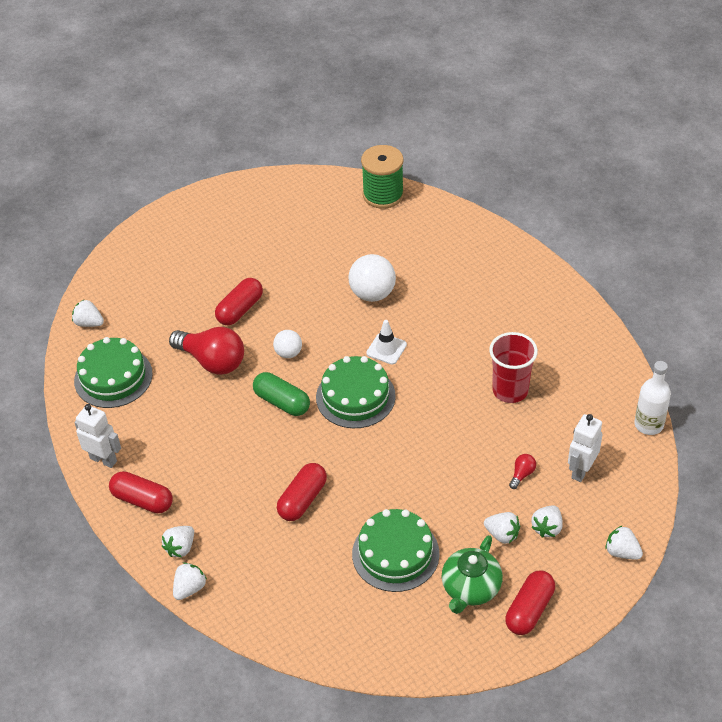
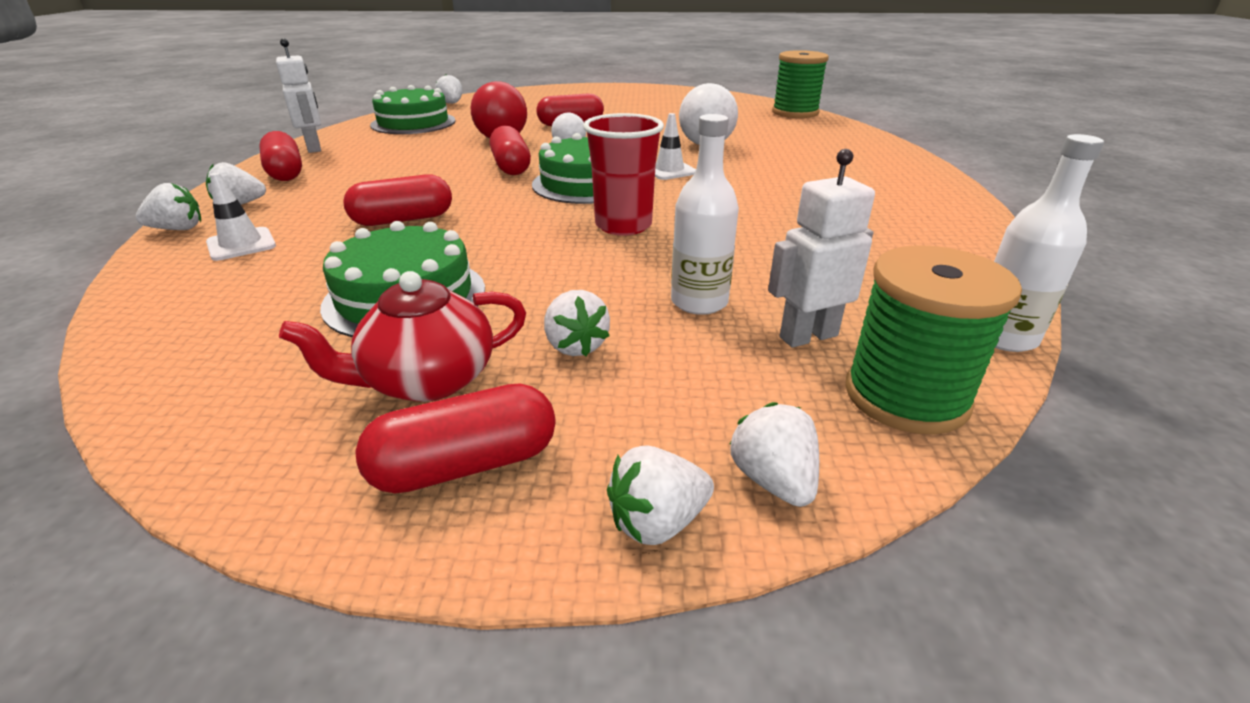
camera: 35 degrees right, 15 degrees down
green capsule [253,372,310,416] -> red capsule [490,126,531,175]
green teapot [442,535,503,614] -> red teapot [279,271,526,402]
red cup [489,332,538,403] -> red cup moved to [583,113,664,236]
red light bulb [509,454,536,489] -> white bottle [671,114,739,315]
white strawberry [531,506,563,538] -> white strawberry moved to [607,445,714,545]
none -> white traffic cone [206,173,276,261]
none -> green spool [846,245,1022,435]

